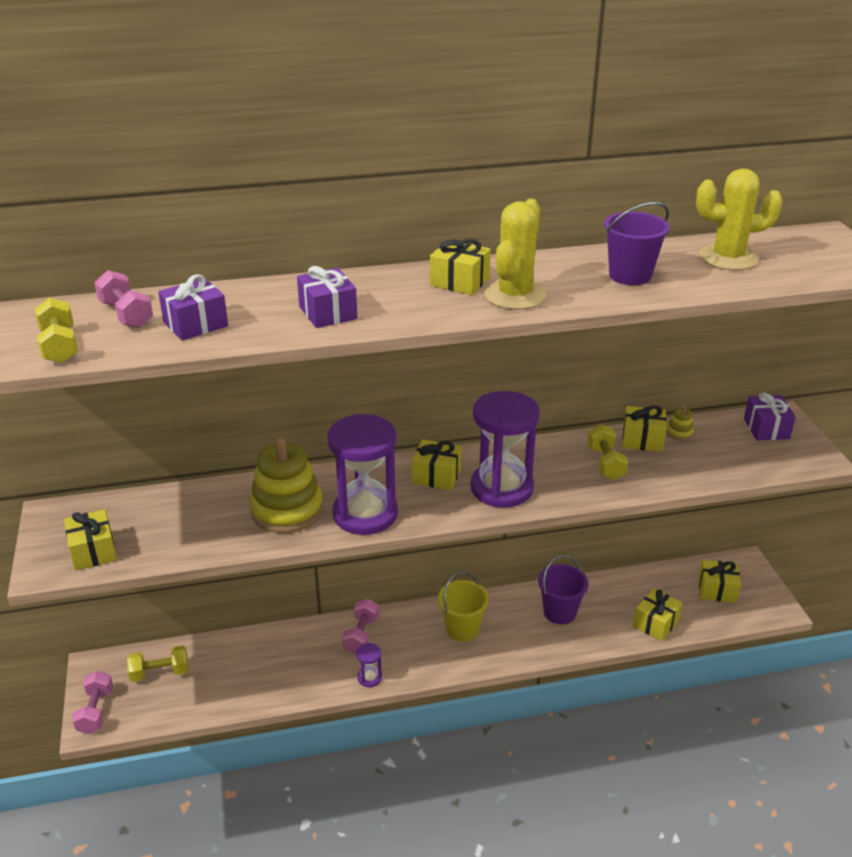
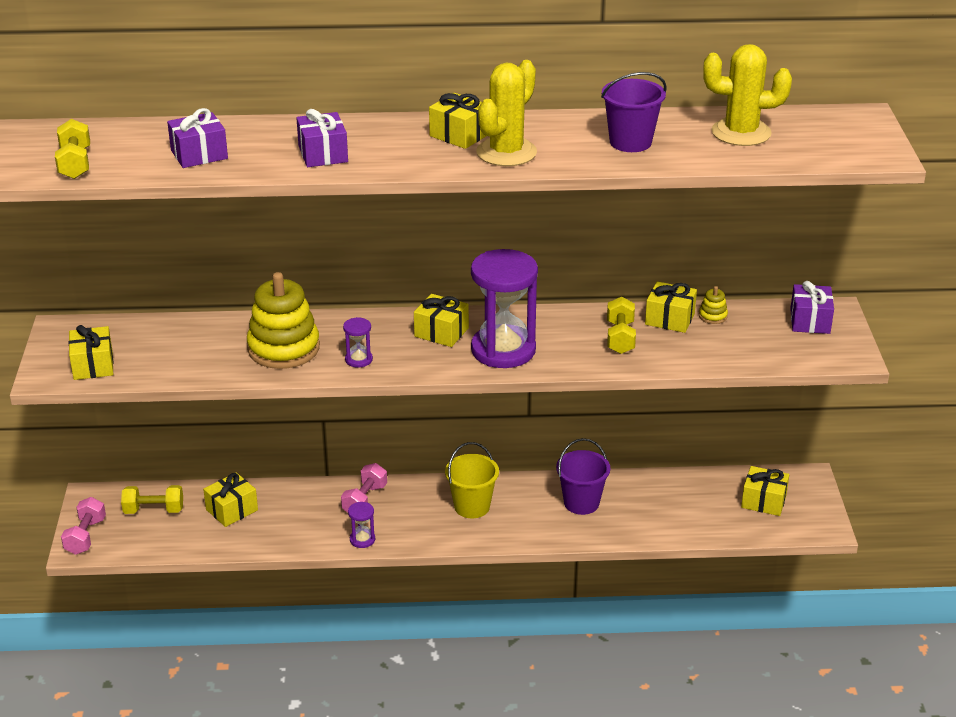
camera: 10 degrees right, 0 degrees up
pink dumbbell [94,270,153,328] -> none
purple hourglass [327,414,398,535] -> purple hourglass [343,317,373,368], size x0.42
yellow gift [633,588,683,642] -> yellow gift moved to [203,472,258,527]

